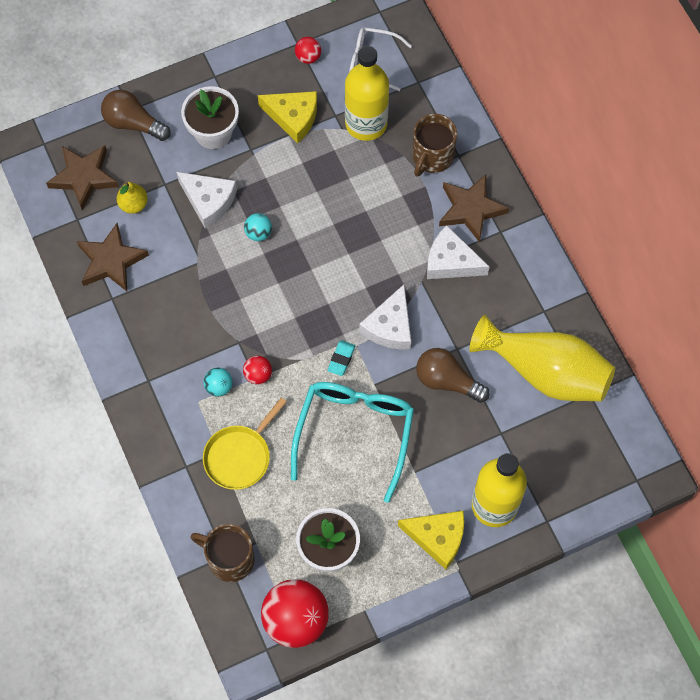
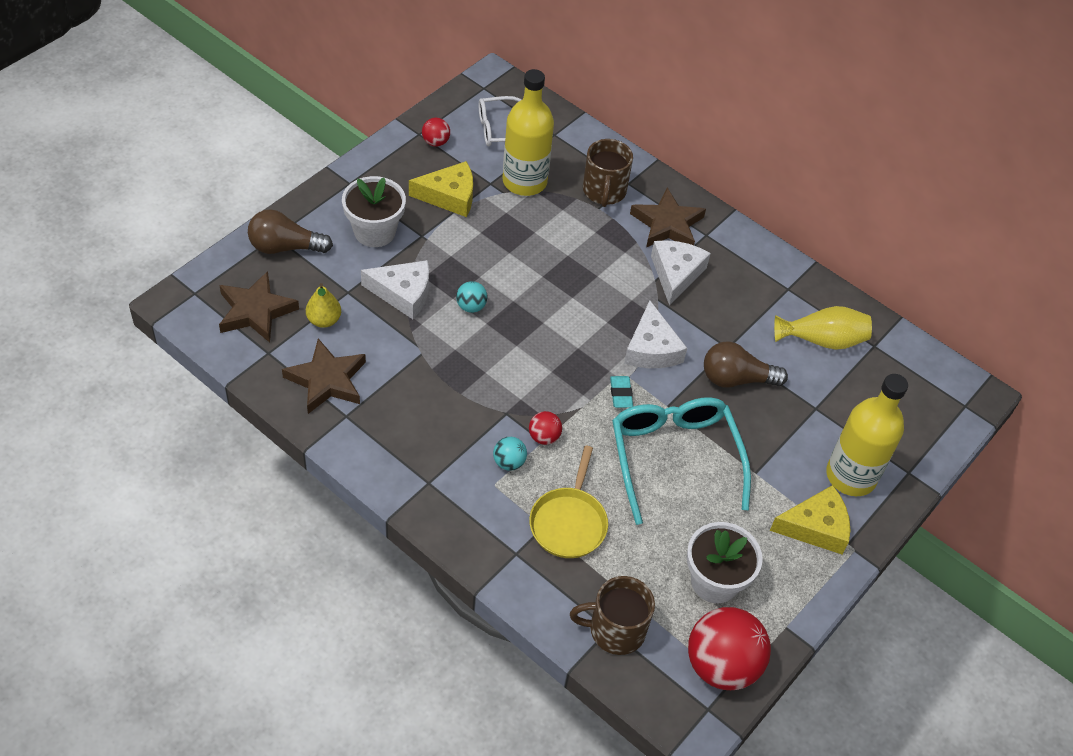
camera: 30 degrees left, 15 degrees down
white cheese [427,226,490,279] -> white cheese turned 105 degrees clockwise [651,240,711,306]
yellow vase [469,315,615,401] -> yellow vase [774,306,872,350], size x0.62

